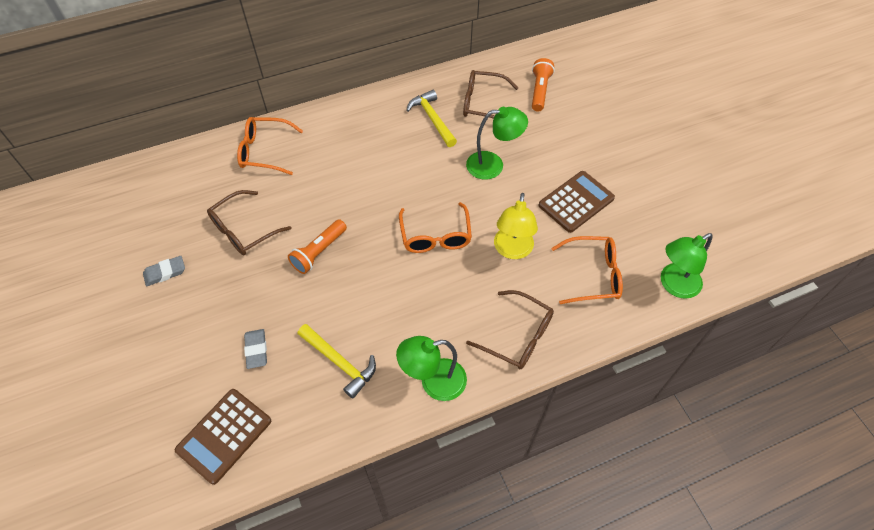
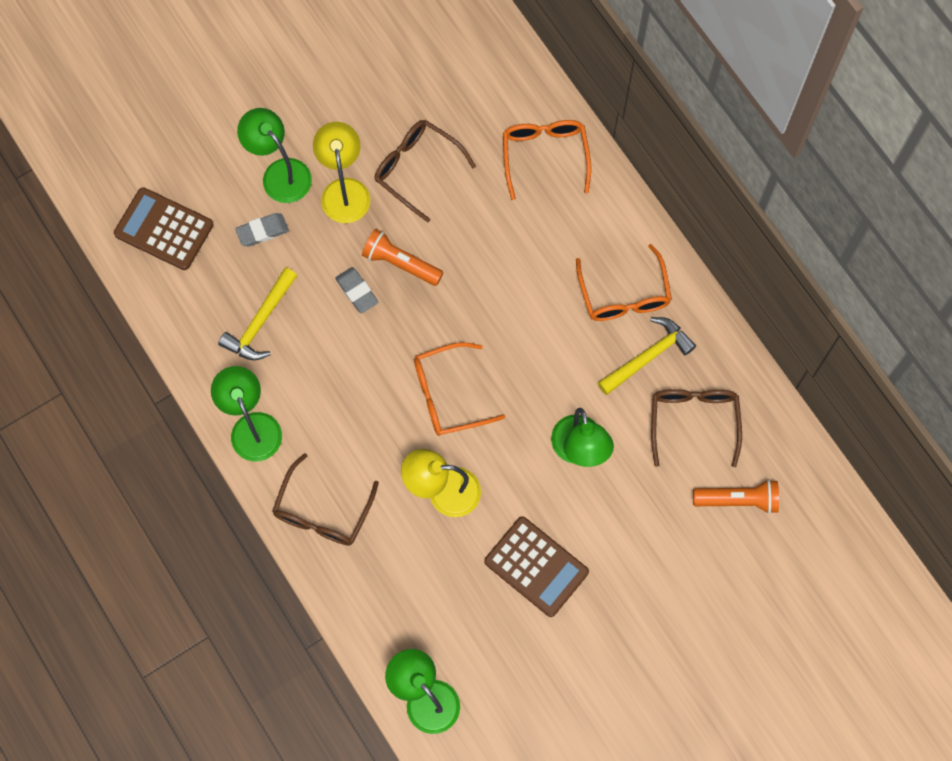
camera: 80 degrees right, 15 degrees up
grey eraser [143,256,185,286] -> grey eraser moved to [335,267,379,313]
orange glasses [551,236,623,304] -> orange glasses moved to [576,244,672,321]
none -> green lamp [237,108,312,203]
none -> yellow lamp [313,122,370,223]

